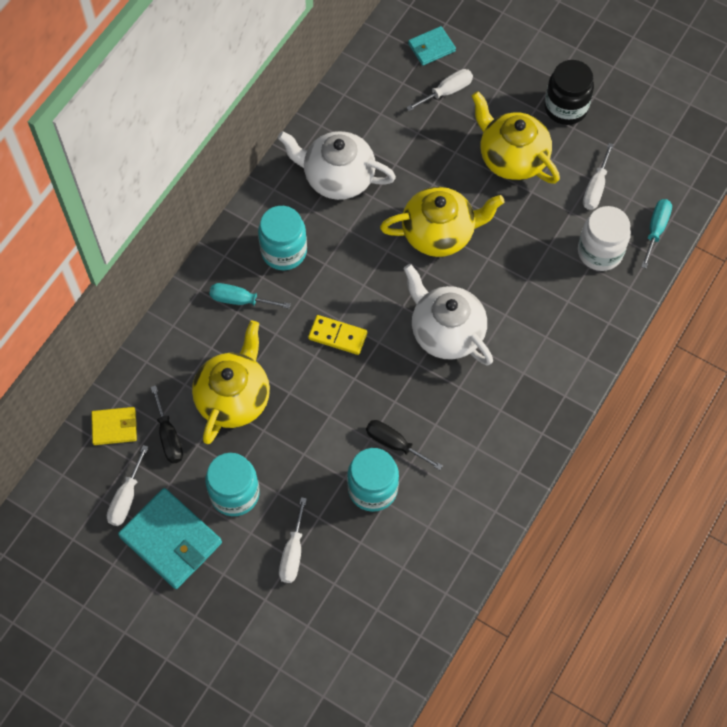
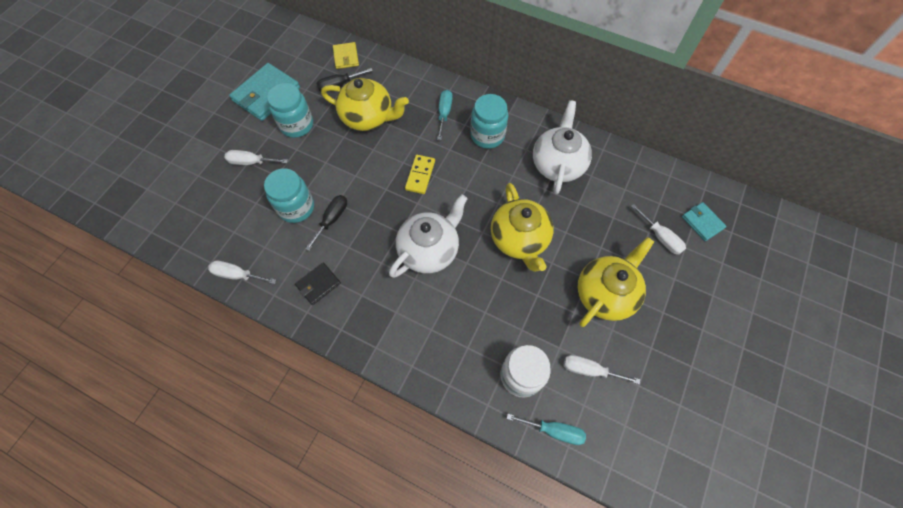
camera: 85 degrees right, 0 degrees up
white screwdriver [107,445,148,526] -> white screwdriver moved to [208,261,276,284]
black jar [544,60,594,125] -> none
none -> black wallet [295,262,341,305]

